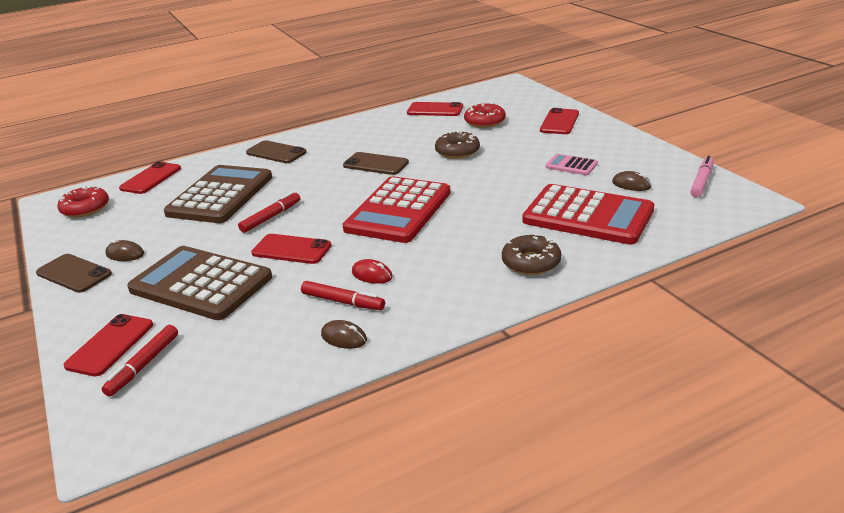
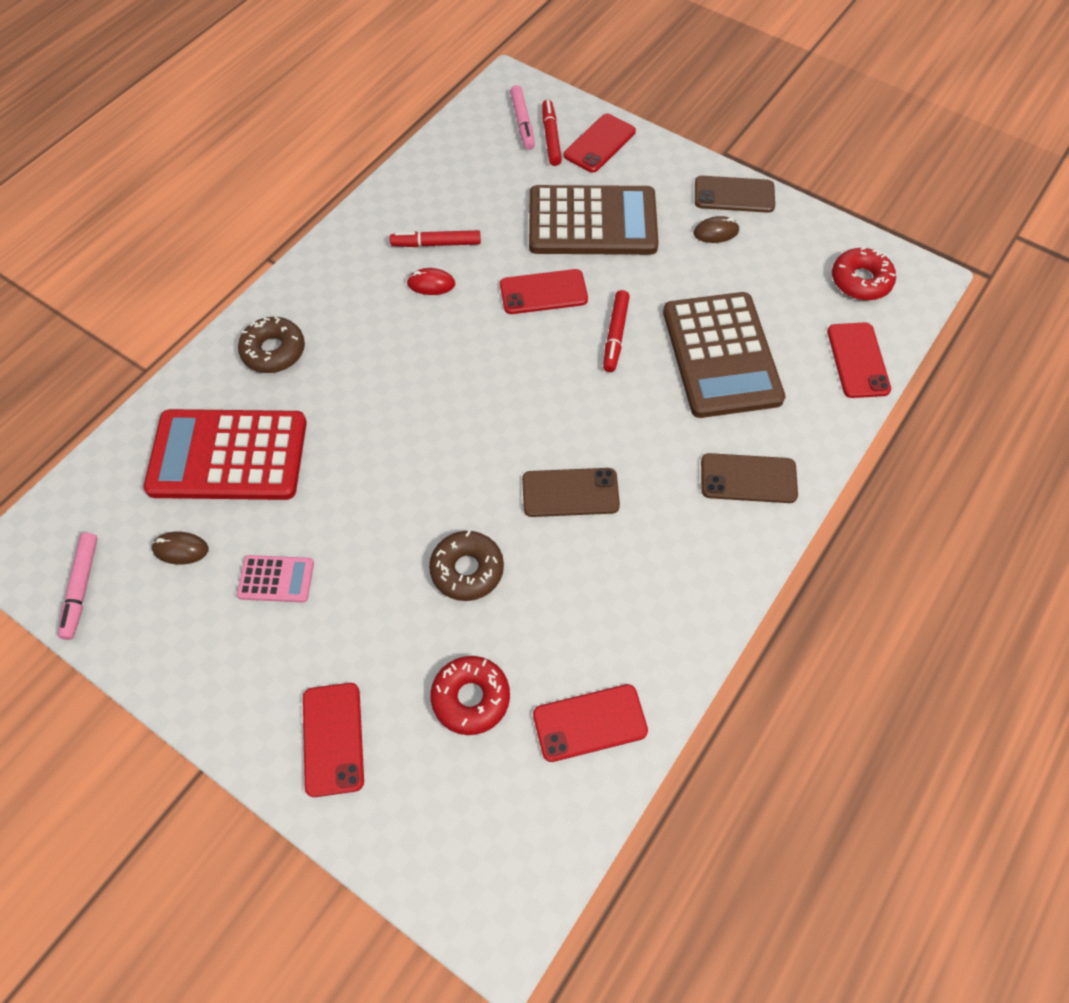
camera: 150 degrees right, 30 degrees up
red phone [64,314,153,377] -> red phone turned 45 degrees clockwise [564,114,636,173]
brown mouse [321,320,367,349] -> none
red calculator [342,176,451,243] -> none
none -> pink marker [510,85,535,150]

